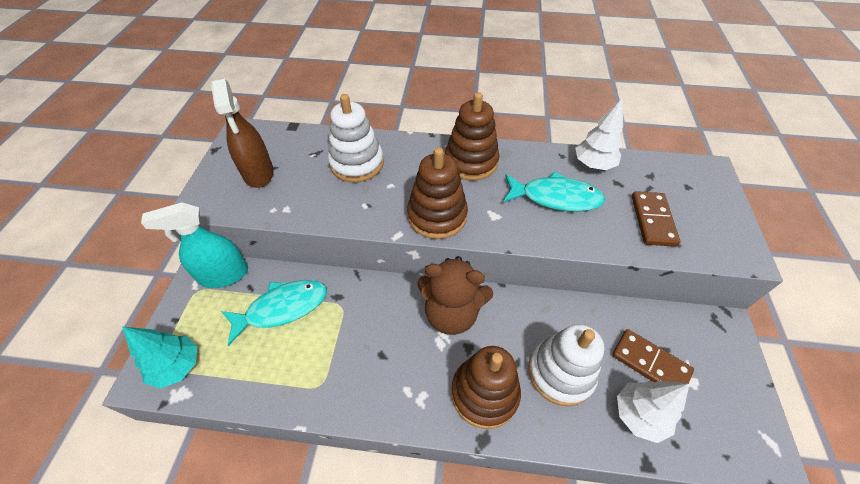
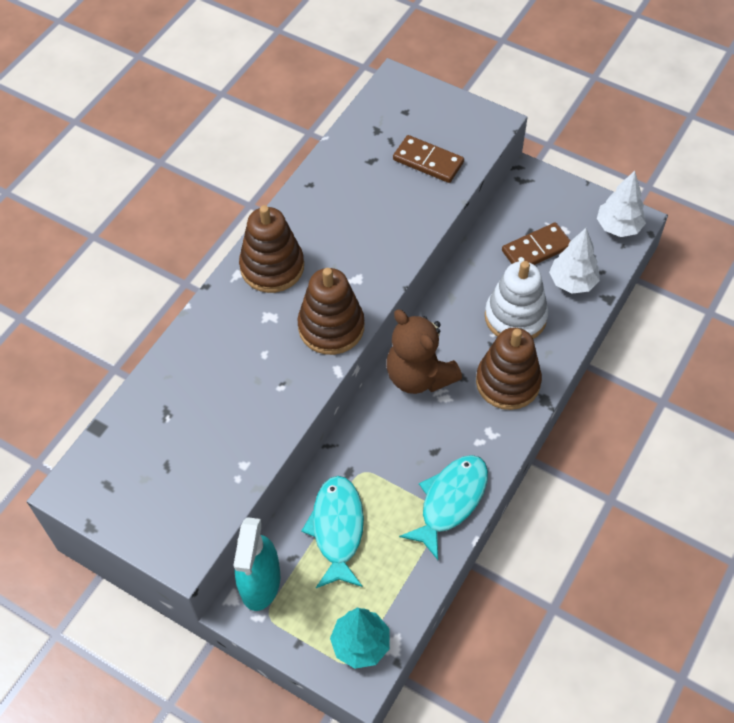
camera: 65 degrees left, 5 degrees up
brown spray bottle [211,79,274,188] -> none
white stacking toy [328,94,384,183] -> none
brown teddy bear [417,256,493,335] -> brown teddy bear turned 105 degrees clockwise [386,309,462,394]
turquoise fish [503,172,605,212] -> turquoise fish moved to [399,455,488,560]
white tree [575,98,623,170] -> white tree moved to [597,171,646,237]

